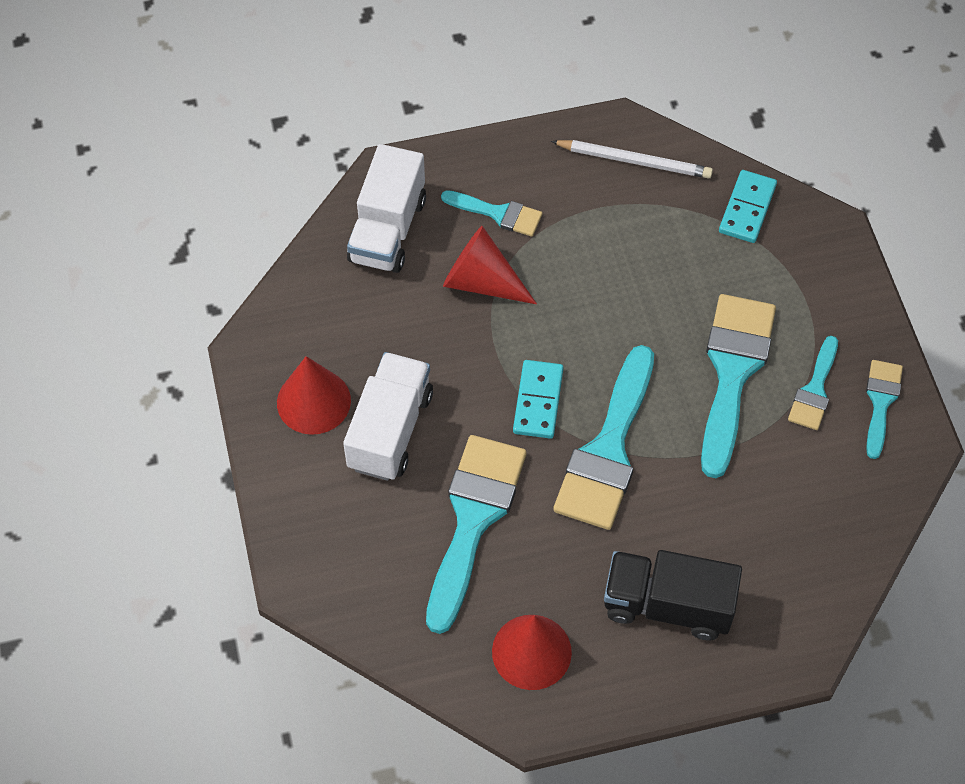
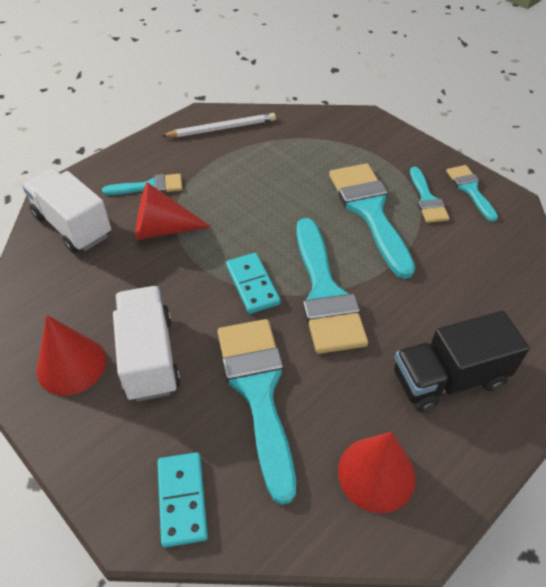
camera: 30 degrees left, 10 degrees down
white truck [347,144,426,273] -> white truck turned 150 degrees clockwise [22,169,111,253]
turquoise domino [719,170,777,243] -> turquoise domino moved to [157,452,208,548]

